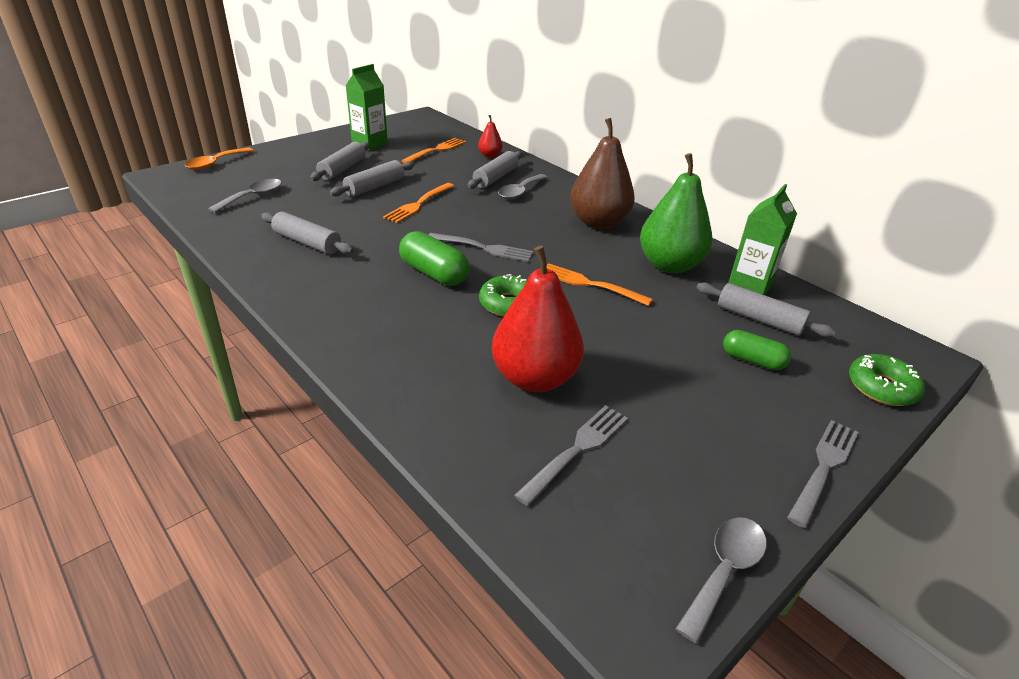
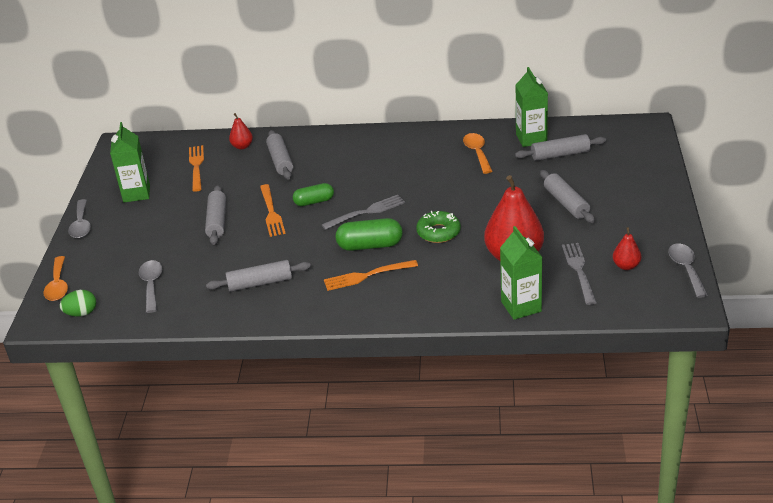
camera: 40 degrees left, 0 degrees up
grey rolling pin [310,142,370,181] -> grey rolling pin moved to [540,170,595,223]
grey spoon [498,174,548,199] -> grey spoon moved to [68,199,91,238]
orange fork [547,263,653,306] -> orange fork moved to [324,260,418,291]
brown pear [570,118,635,229] -> none
green pear [640,153,712,274] -> orange spoon [463,133,493,174]
green capsule [723,330,791,370] -> green capsule moved to [293,183,334,206]
grey fork [787,420,859,528] -> none
green donut [849,354,925,406] -> none
none -> green egg [60,290,96,317]
none -> green carton [500,226,542,320]
none -> red pear [613,227,641,270]

